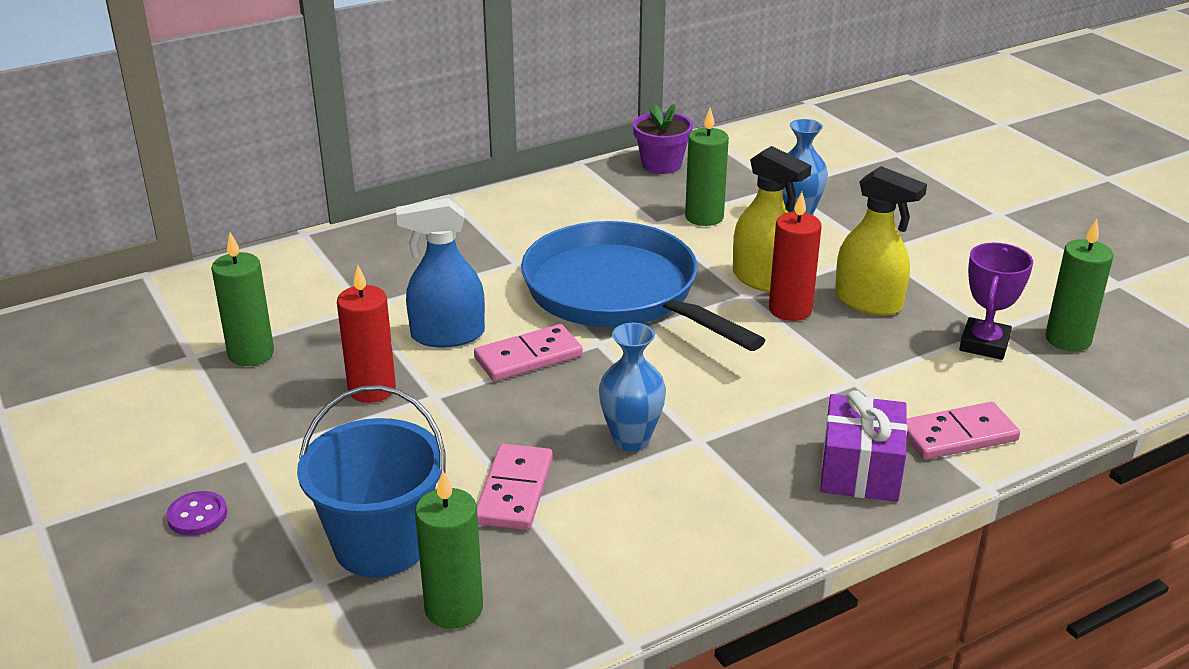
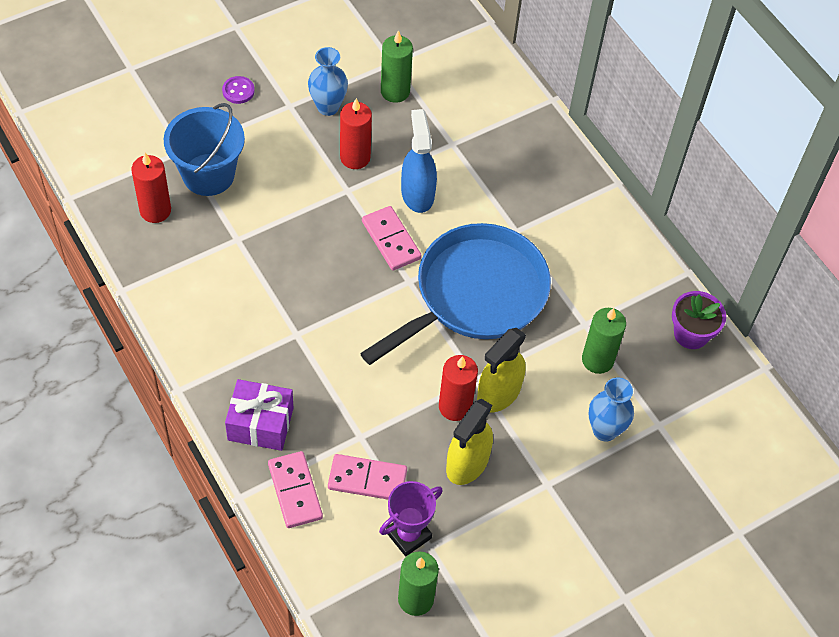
camera: 85 degrees right, 25 degrees up
green candle [415,471,483,629] -> red candle [131,153,171,223]
pink domino [477,444,553,530] -> pink domino moved to [328,454,407,500]
blue vase [599,323,666,451] -> blue vase moved to [308,47,348,116]
purple trophy [959,243,1033,360] -> purple trophy turned 60 degrees counterclockwise [379,481,443,556]

